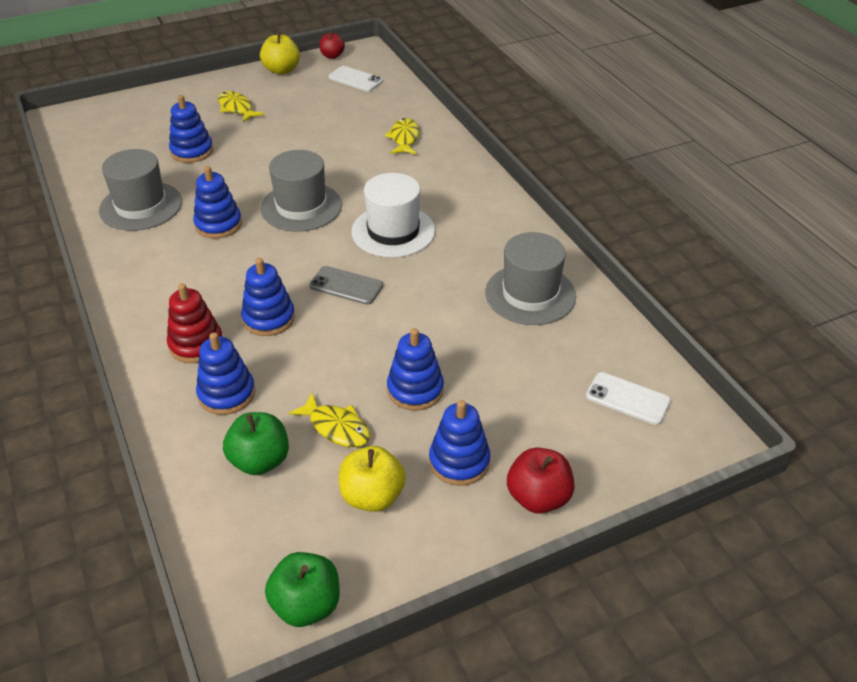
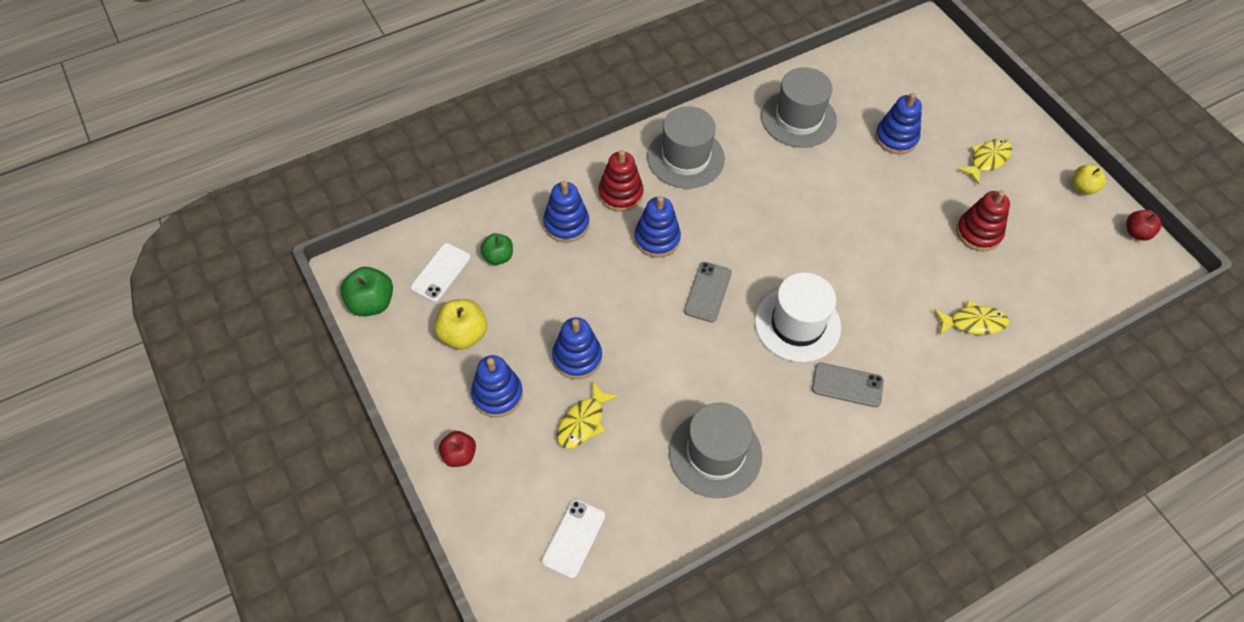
camera: 85 degrees right, 15 degrees up
blue stacking toy [193,166,242,239] -> none
green apple [223,412,289,475] -> green apple [480,233,513,265], size x0.66
yellow apple [260,32,300,75] -> yellow apple [1073,165,1106,195], size x0.66
grey hat [260,150,342,232] -> grey hat moved to [647,106,725,189]
yellow fish [289,393,370,447] -> yellow fish moved to [557,381,618,449]
white phone [328,66,383,92] -> white phone moved to [410,243,471,302]
red apple [507,448,574,514] -> red apple [439,431,476,467], size x0.66
none -> grey phone [812,362,884,407]
none -> red stacking toy [956,190,1010,251]

